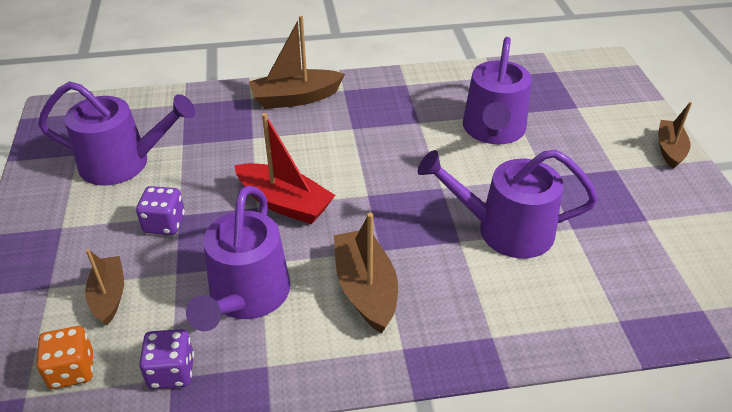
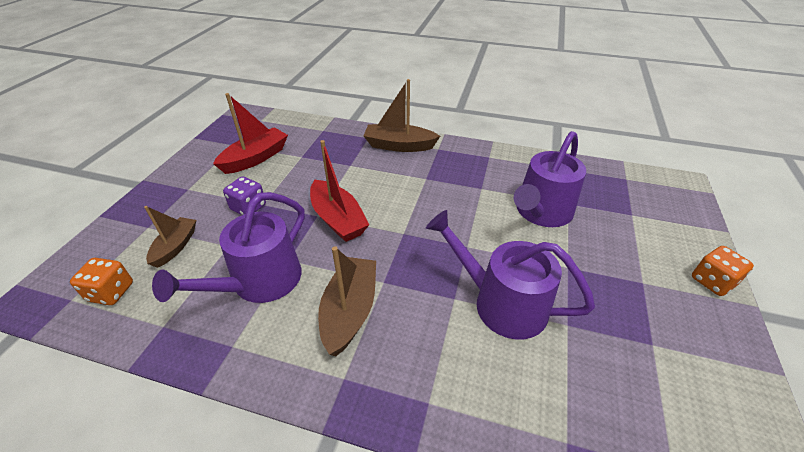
camera: 25 degrees right, 0 degrees up
purple watering can [38,82,195,186] -> red boat [213,93,288,174]
purple dice [139,329,194,389] -> none
brown boat [658,102,692,169] -> orange dice [692,246,754,296]

